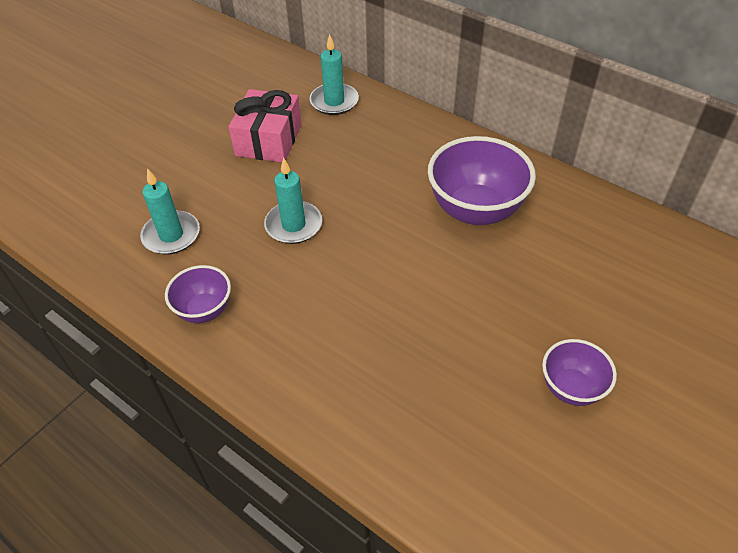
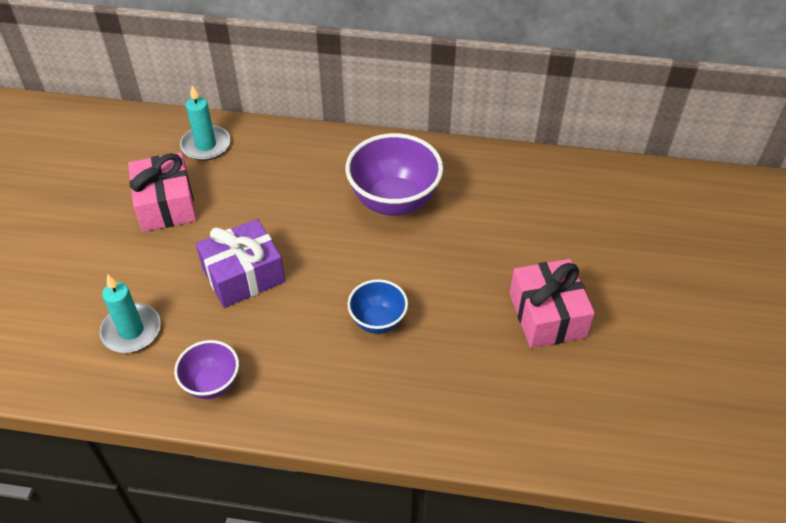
camera: 30 degrees left, 0 degrees up
turquoise candle [264,157,322,244] -> purple gift [196,219,285,308]
purple bowl [542,339,617,406] -> pink gift [510,259,595,348]
none -> blue bowl [348,279,408,334]

